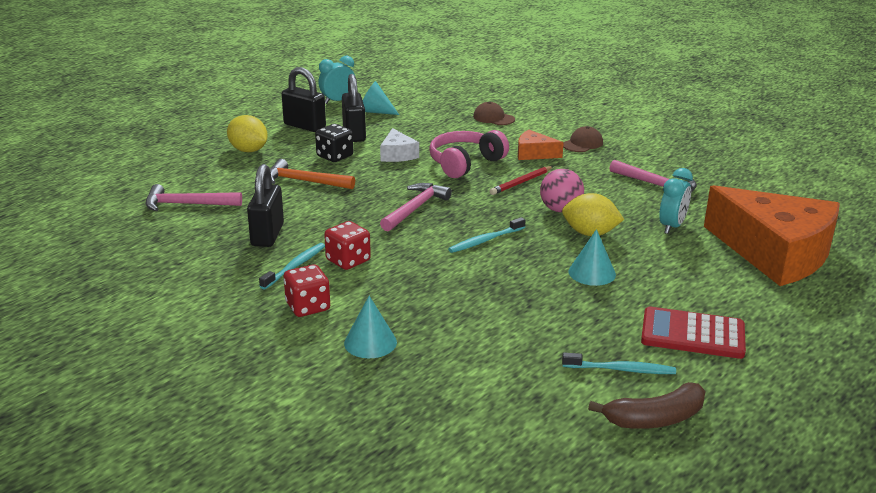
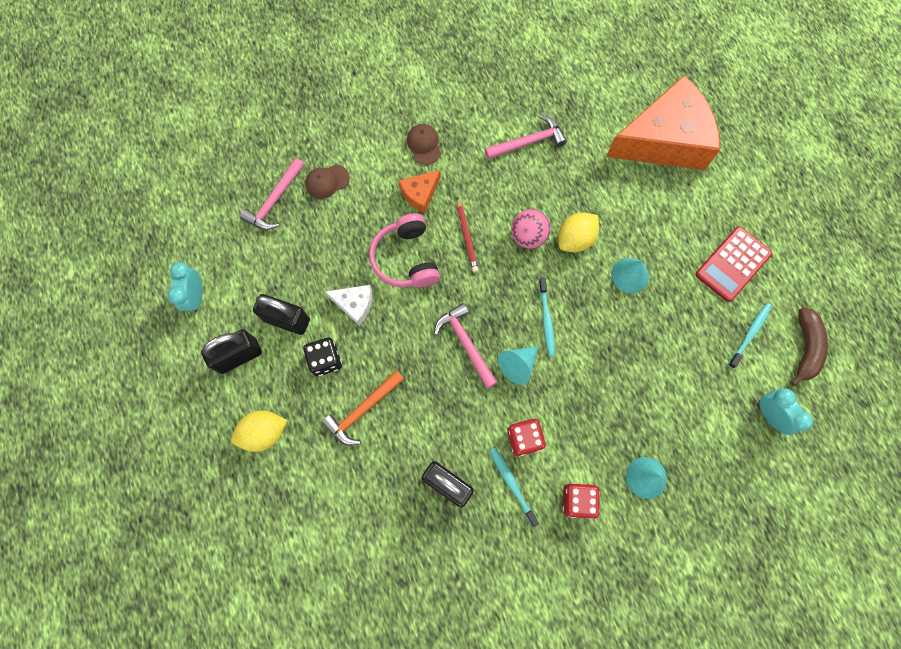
camera: 60 degrees left, 45 degrees up
pink hammer [146,184,242,211] -> pink hammer moved to [240,158,304,230]
turquoise cone [363,81,399,115] -> turquoise cone moved to [498,346,538,385]
turquoise clock [659,168,693,234] -> turquoise clock moved to [759,388,813,435]

